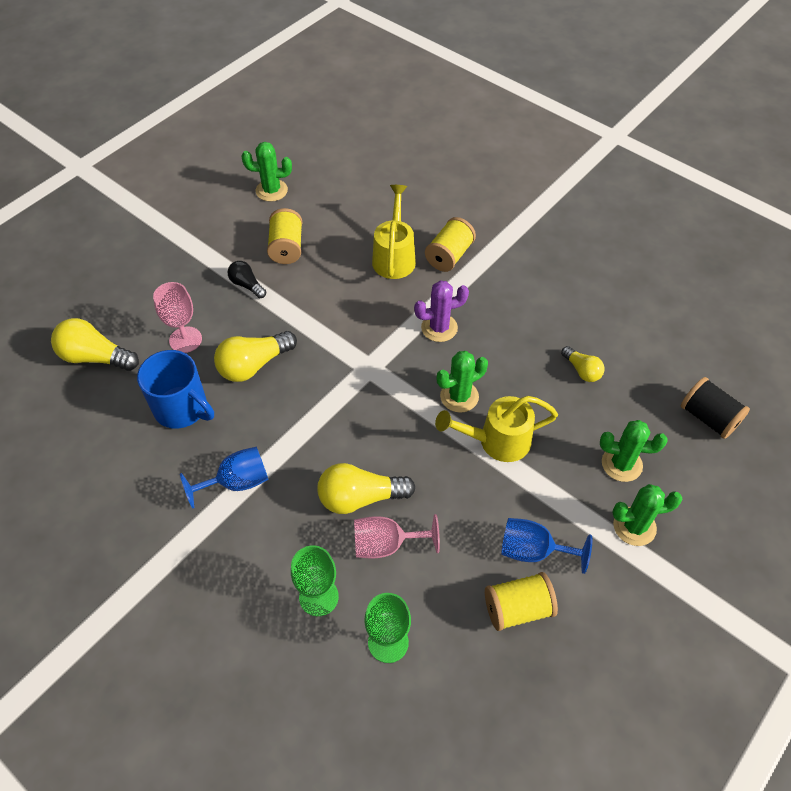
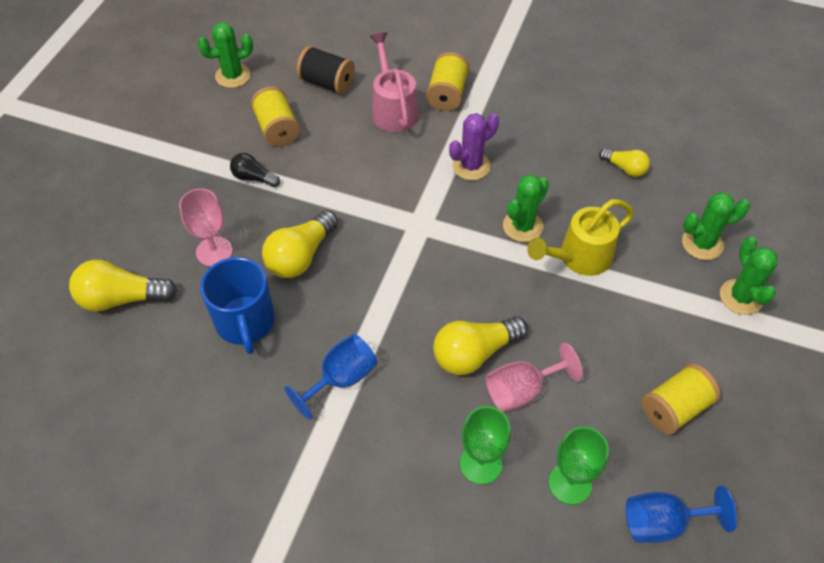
camera: 20 degrees left, 0 degrees up
blue mug [137,350,214,429] -> blue mug turned 60 degrees clockwise [200,257,275,354]
yellow watering can [372,185,416,279] -> pink watering can [369,32,418,132]
blue goblet [501,518,592,574] -> blue goblet moved to [626,486,737,543]
green cactus [612,484,682,546] -> green cactus turned 75 degrees counterclockwise [720,237,778,315]
black spool [681,377,750,439] -> black spool moved to [296,46,355,94]

